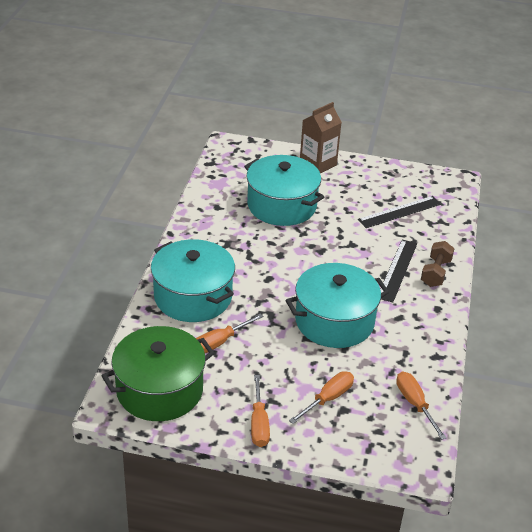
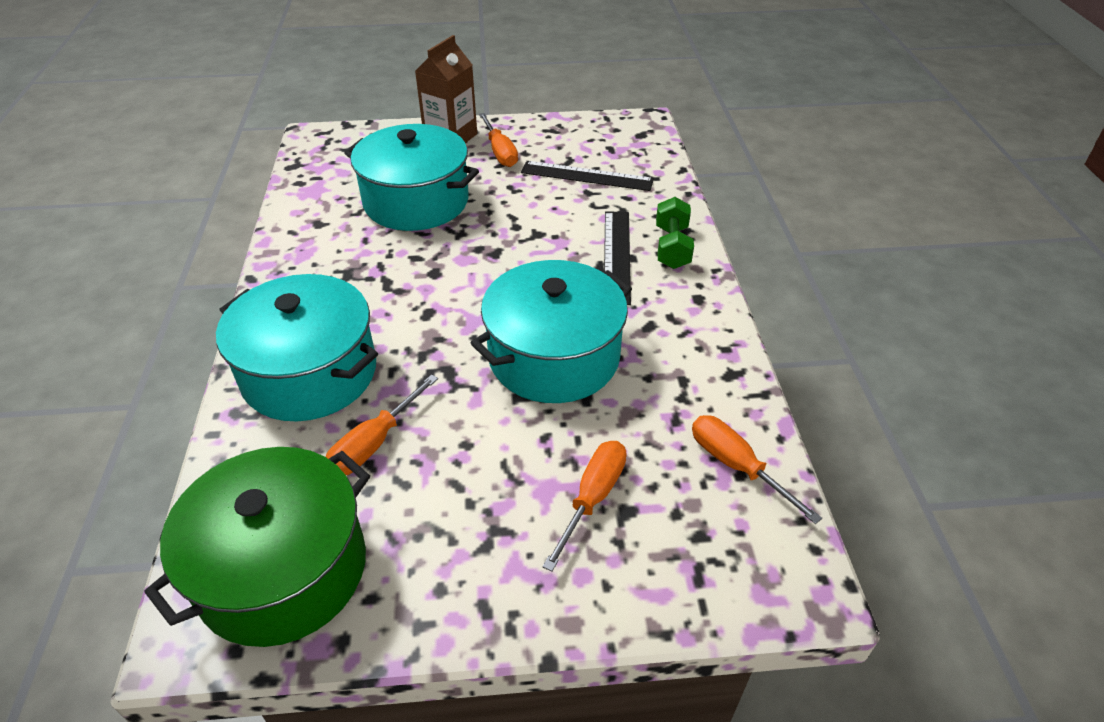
camera: 15 degrees left, 5 degrees up
orange screwdriver [251,375,270,447] -> orange screwdriver moved to [479,113,518,167]
black ruler [358,196,441,228] -> black ruler turned 60 degrees clockwise [521,161,654,191]
brown dumbbell [421,241,455,287] -> green dumbbell [656,197,694,269]

